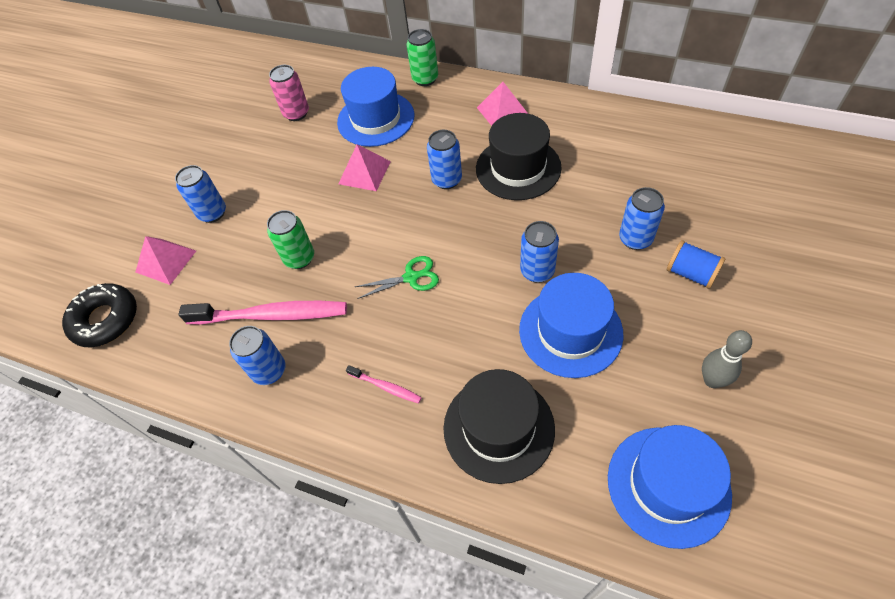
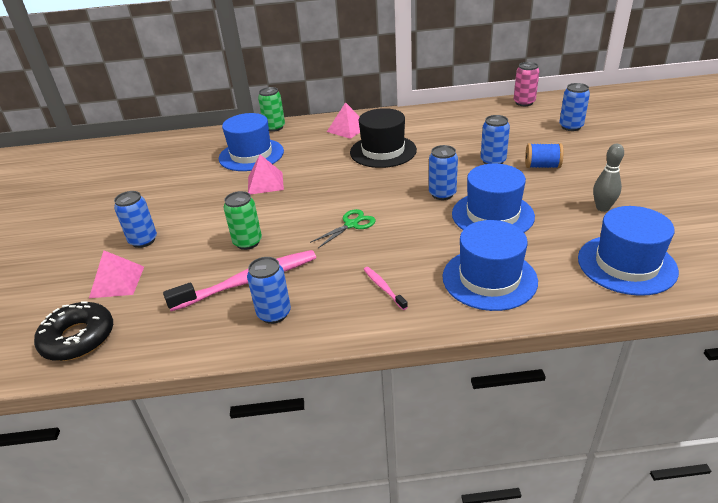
camera: 30 degrees left, 20 degrees down
pink can [269,65,309,121] -> pink can moved to [514,62,539,106]
pink toothbrush [346,365,422,404] -> pink toothbrush turned 120 degrees counterclockwise [363,267,408,310]
blue can [427,130,462,189] -> blue can moved to [559,83,590,131]
black hat [443,369,555,484] -> blue hat [443,220,538,311]

